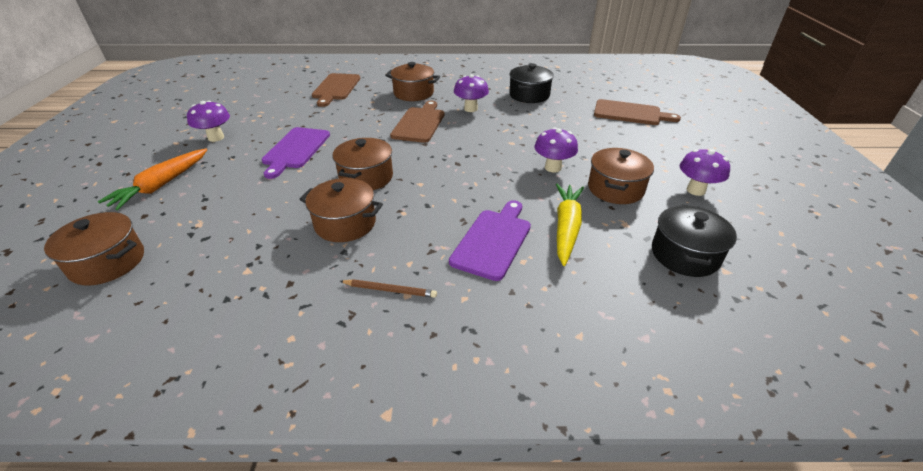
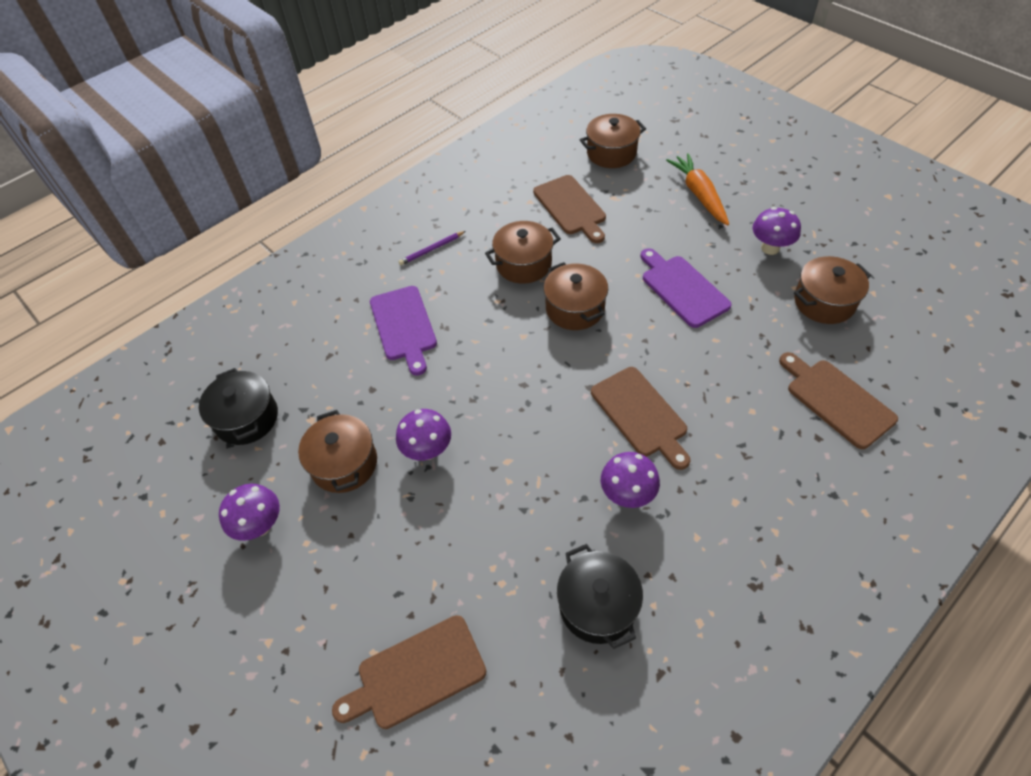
camera: 140 degrees right, 15 degrees up
brown pencil [340,279,437,298] -> purple pencil [398,231,466,265]
brown pot [385,62,440,101] -> brown pot moved to [794,256,871,324]
yellow carrot [556,183,584,266] -> none
none -> brown cutting board [533,175,606,243]

